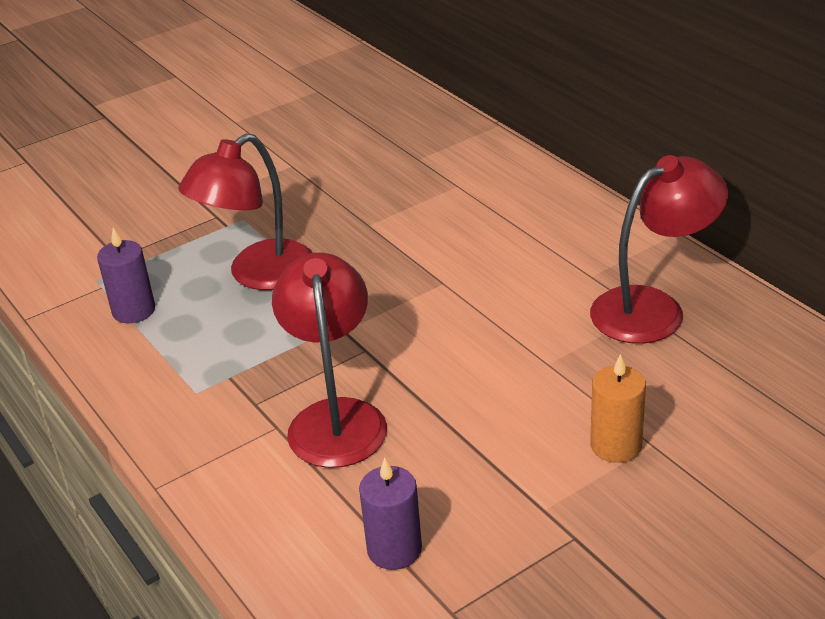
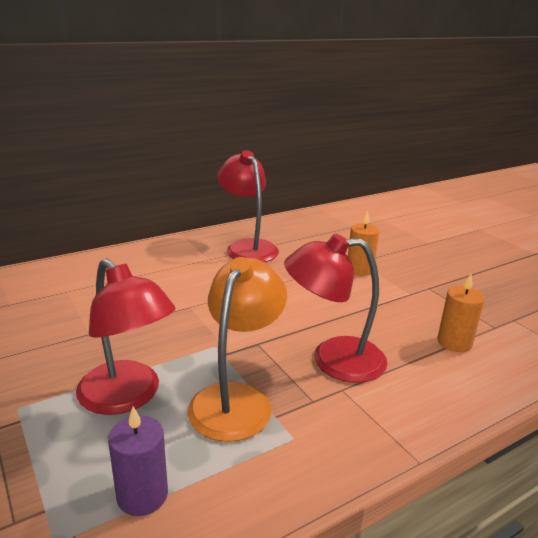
camera: 90 degrees left, 10 degrees down
purple candle [359,457,422,570] -> orange candle [437,274,485,352]
none -> orange lamp [187,257,287,442]

